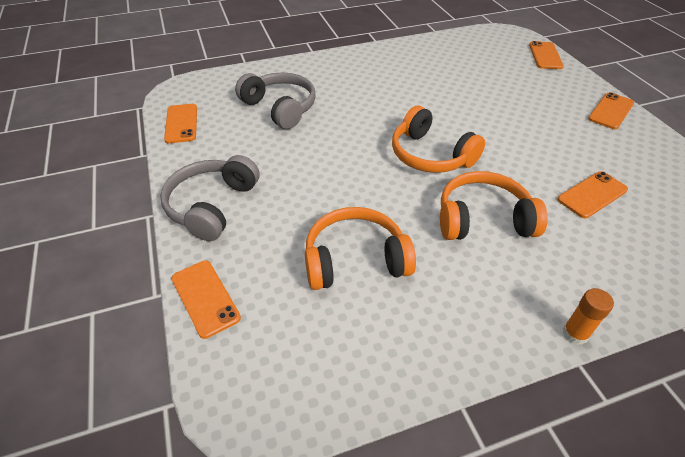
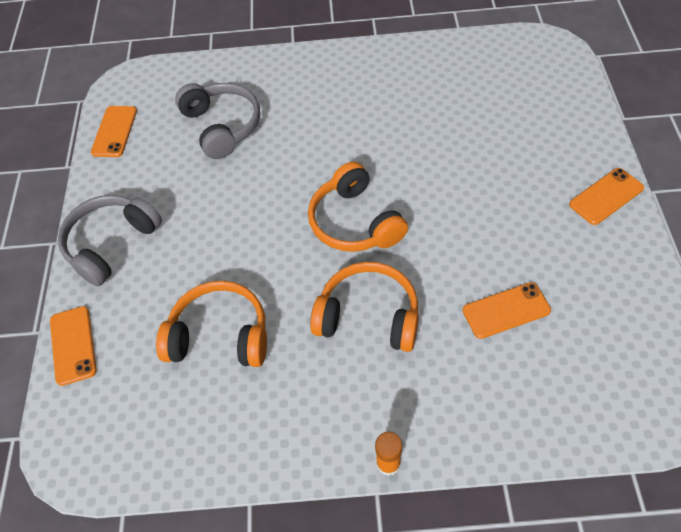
camera: 20 degrees right, 10 degrees up
orange phone [529,41,564,69] -> none

